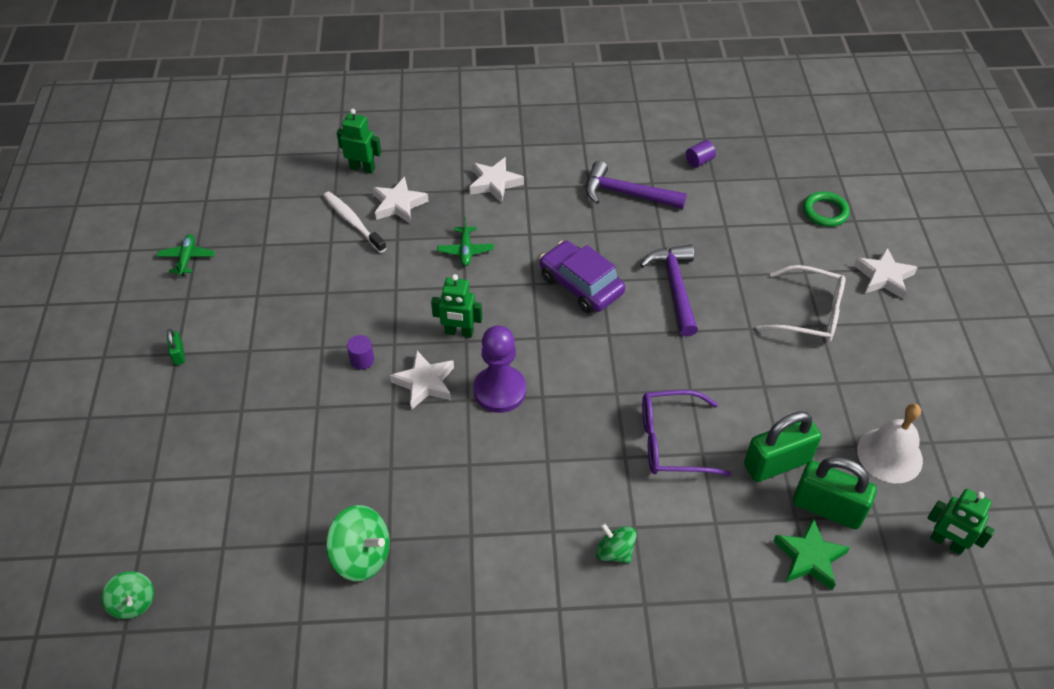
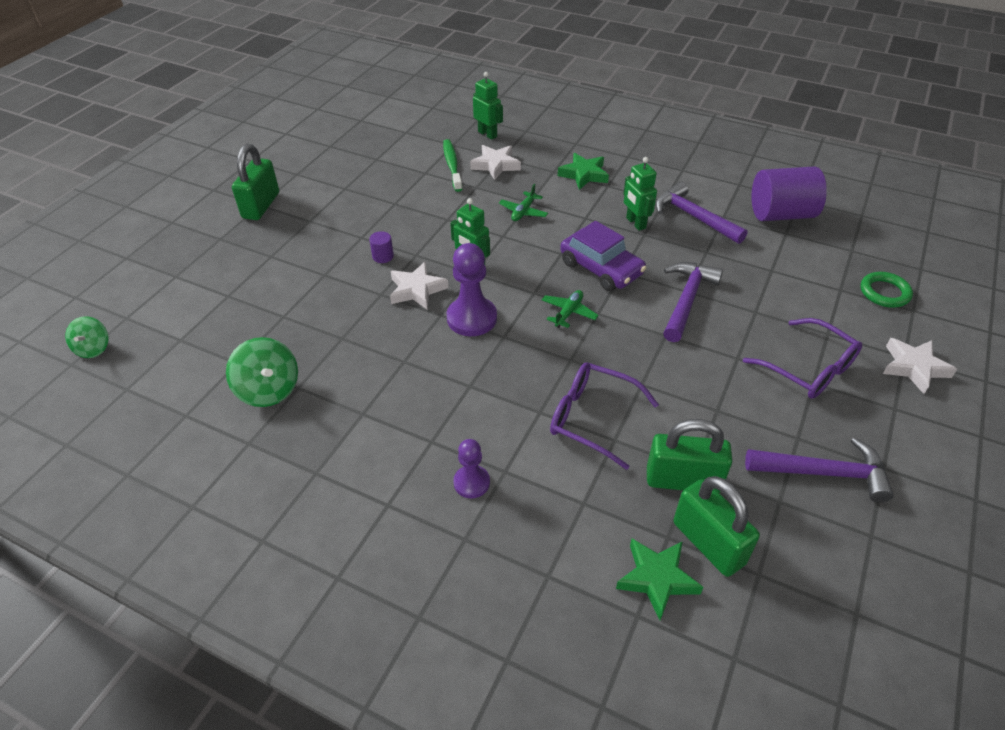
camera: 30 degrees right, 5 degrees down
green plane [157,234,215,276] -> green plane moved to [542,290,599,328]
green padlock [167,329,185,365] -> green padlock [232,144,279,220], size x2.24
white toothbrush [323,192,387,253] -> green toothbrush [443,139,462,192]
white star [469,157,524,203] -> green star [558,153,609,190]
purple car [540,241,625,313] -> purple car turned 150 degrees clockwise [560,221,646,291]
green spinning top [596,523,637,564] -> purple pawn [453,439,490,498]
purple cylinder [686,140,716,167] -> purple cylinder [752,166,827,221], size x2.44
white glasses [756,265,846,343] -> purple glasses [743,318,862,399]
white bell [857,404,923,483] -> none
green robot [928,489,995,555] -> green robot moved to [624,157,657,231]
none -> purple hammer [745,438,894,503]

